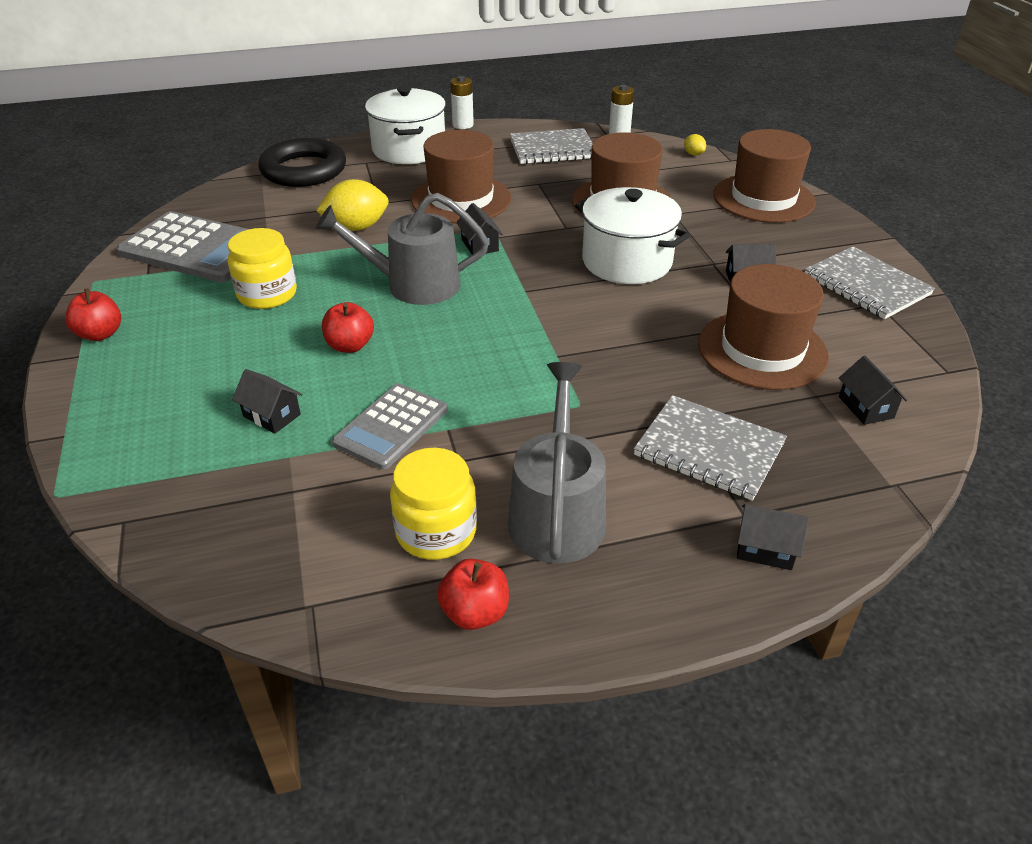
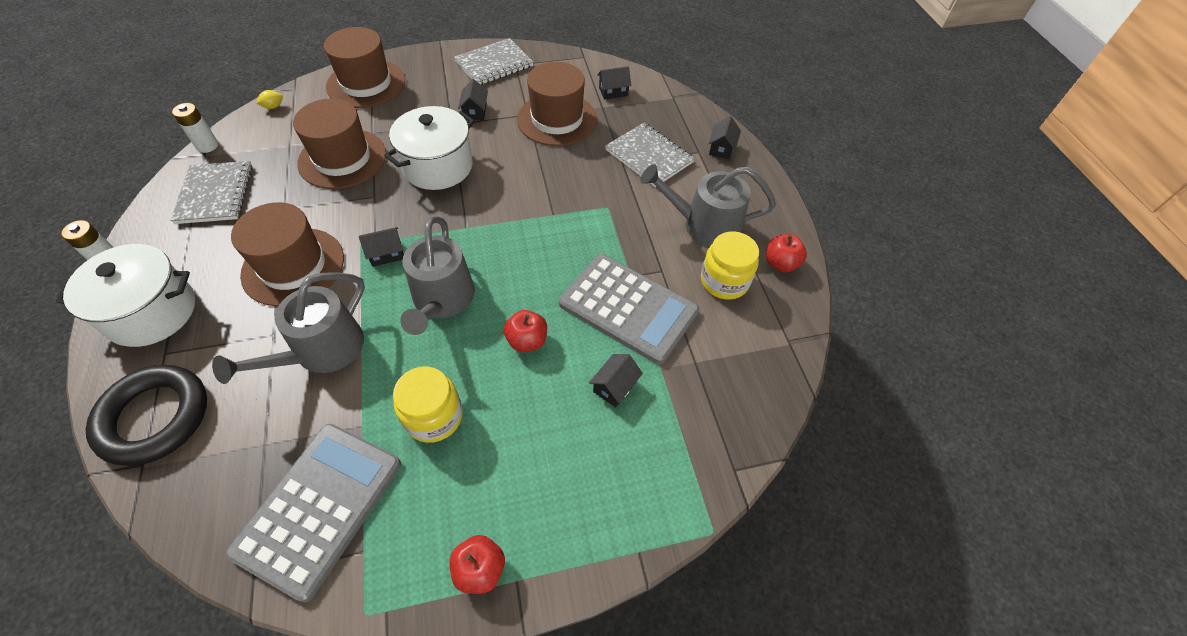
camera: 90 degrees left, 15 degrees up
yellow lemon [316,179,389,231] -> grey watering can [212,272,365,384]
grey calculator [332,383,448,470] -> grey calculator [559,254,699,364], size x1.59
grey notebook [634,395,787,501] -> grey notebook turned 75 degrees counterclockwise [605,123,695,187]

